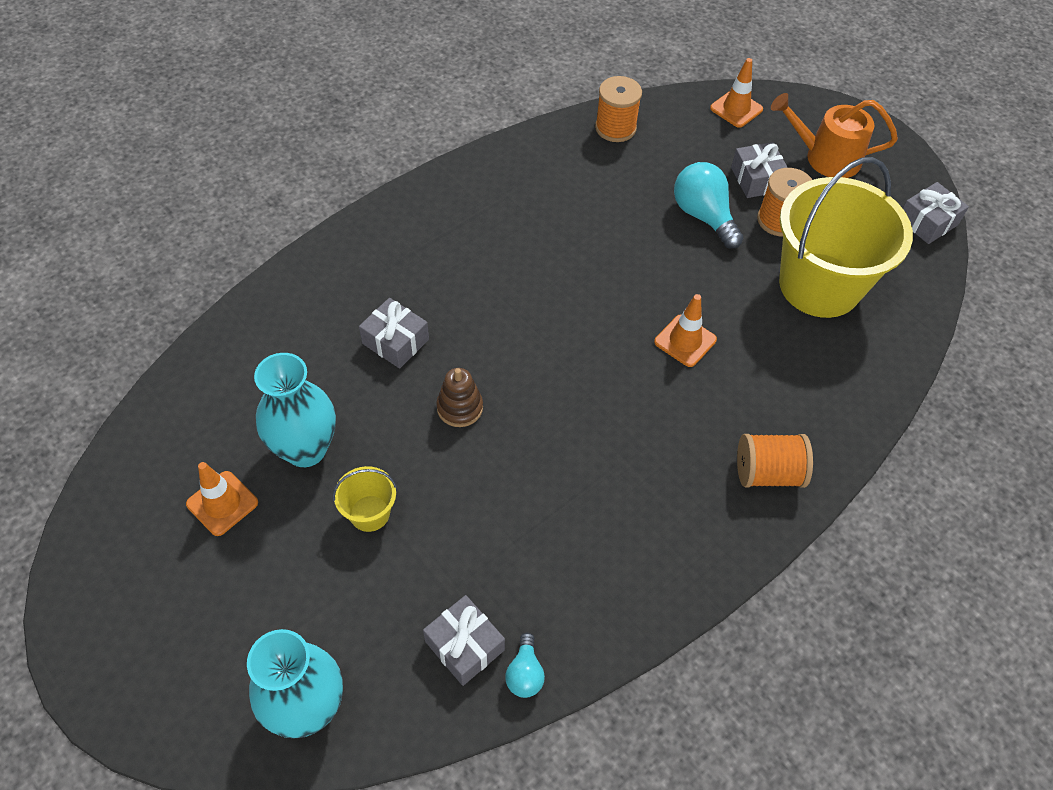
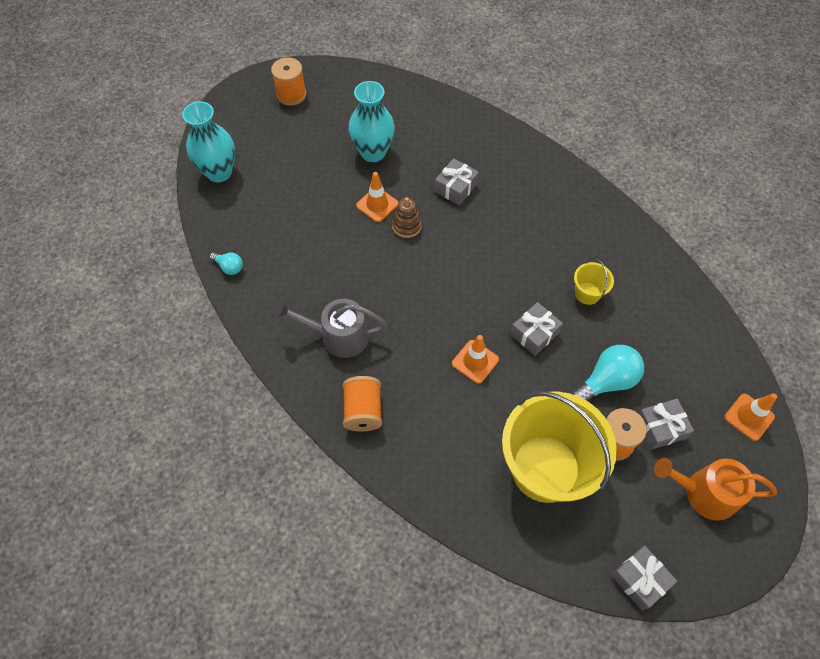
camera: 90 degrees right, 5 degrees up
orange traffic cone [186,462,258,536] -> orange traffic cone moved to [356,172,398,222]
yellow bucket [333,466,397,532] -> yellow bucket moved to [574,259,614,305]
grey gift [423,595,505,686] -> grey gift moved to [510,302,563,356]
turquoise light bulb [505,632,545,698] -> turquoise light bulb turned 150 degrees counterclockwise [209,252,243,275]
orange spool [595,76,642,142] -> orange spool moved to [271,57,307,106]
orange watering can [771,93,898,178] -> orange watering can turned 90 degrees counterclockwise [654,458,777,521]
none -> grey watering can [274,299,388,358]

